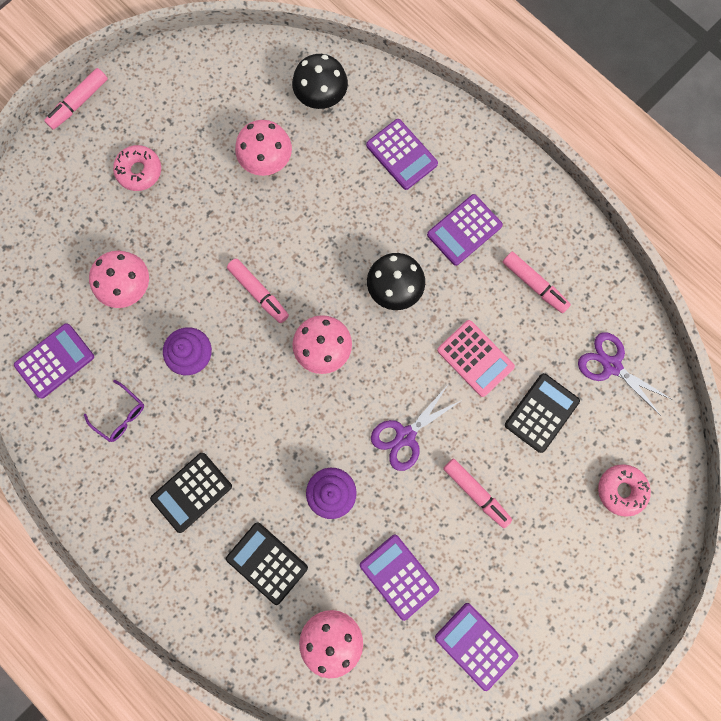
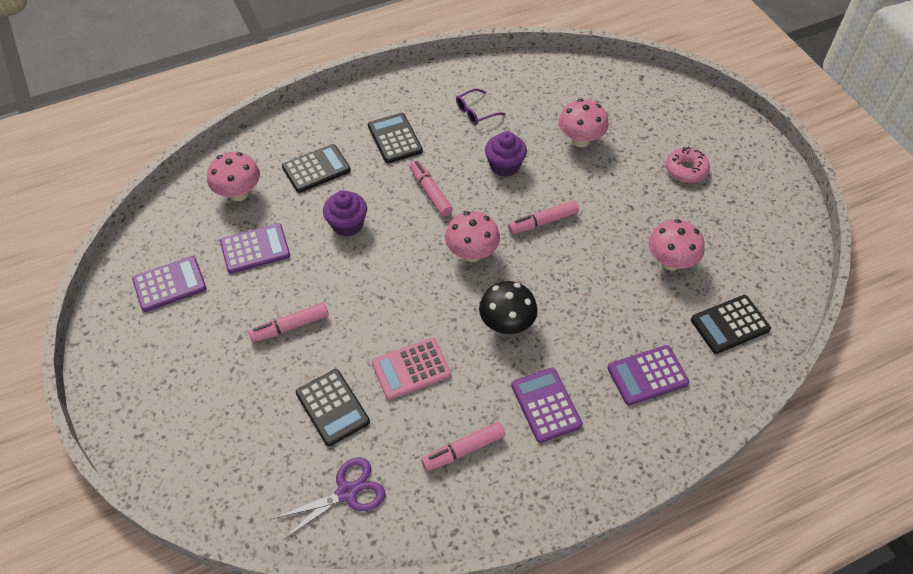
camera: 110 degrees right, 25 degrees down
purple calculator [14,323,94,398] -> none
pink marker [44,68,108,130] -> pink marker moved to [410,160,453,217]
black mushroom [292,54,348,109] -> black calculator [691,295,771,354]
purple scissors [371,385,462,471] -> none
pink donut [598,464,651,517] -> none

